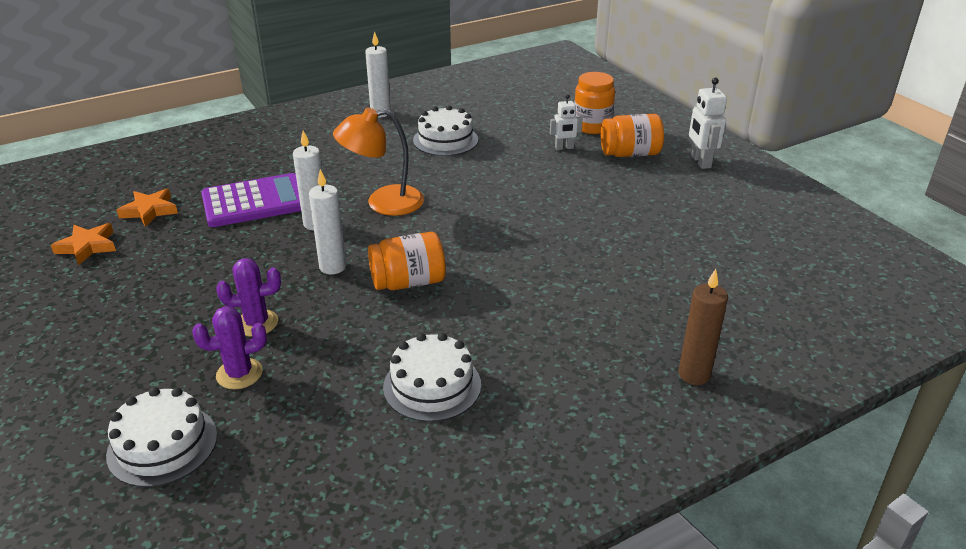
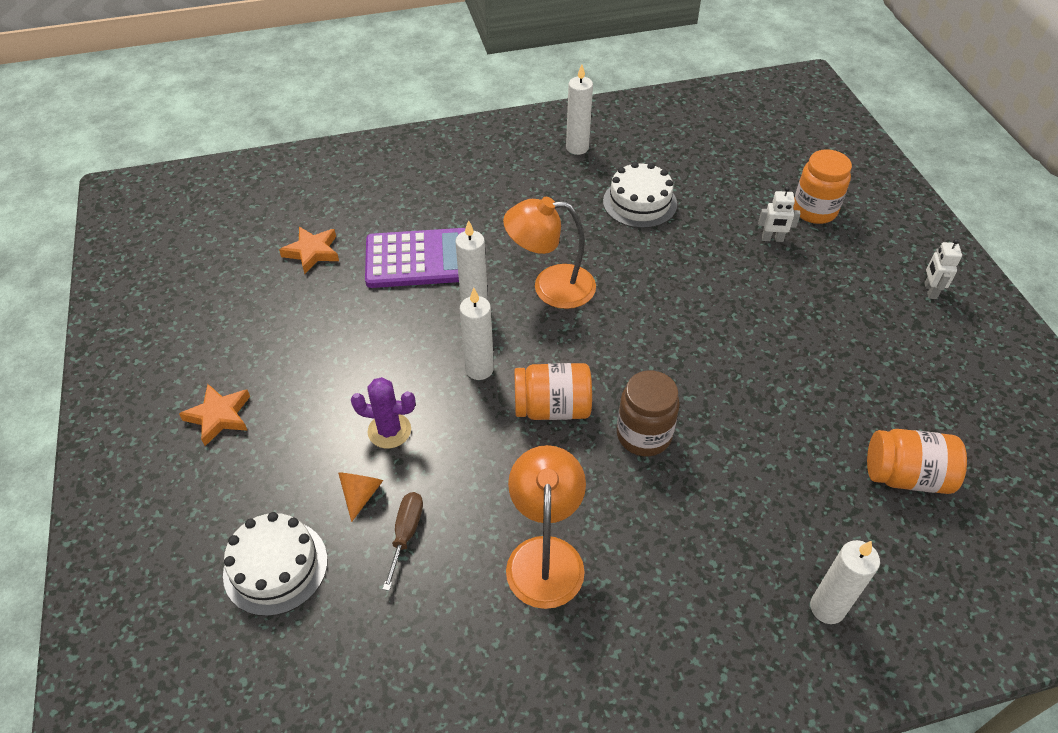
camera: 15 degrees right, 15 degrees up
orange star [51,223,116,265] -> orange star moved to [179,384,250,446]
purple cactus [192,306,267,389] -> orange cone [338,472,383,522]
white cake [383,333,481,422] -> orange lamp [506,445,586,609]
orange jar [601,114,664,157] -> orange jar moved to [867,429,967,494]
brown candle [678,269,728,385] -> white candle [810,540,880,624]
white robot [689,78,727,169] -> white robot [924,239,962,299], size x0.66
none -> brown screwdriver [383,492,423,591]
none -> brown jar [617,370,680,456]

